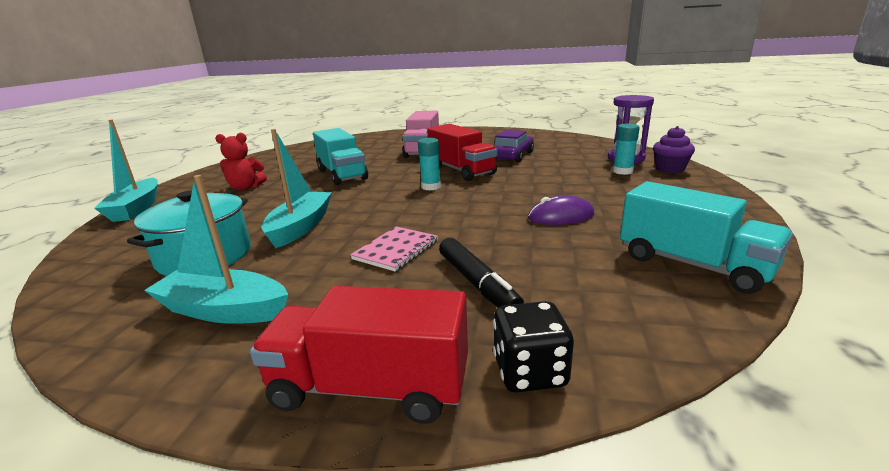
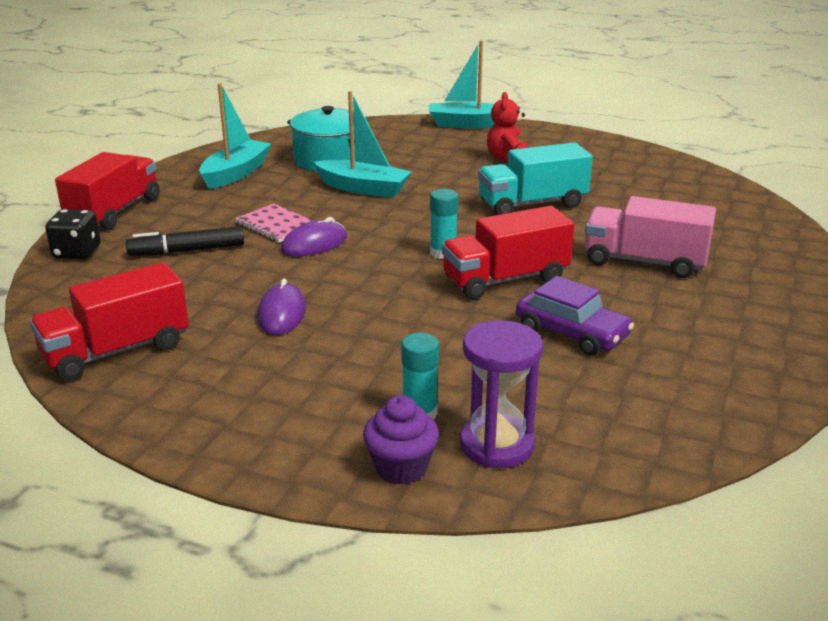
camera: 100 degrees right, 5 degrees up
turquoise truck [620,181,793,294] -> red truck [30,262,189,381]
none -> purple mouse [281,217,347,256]

